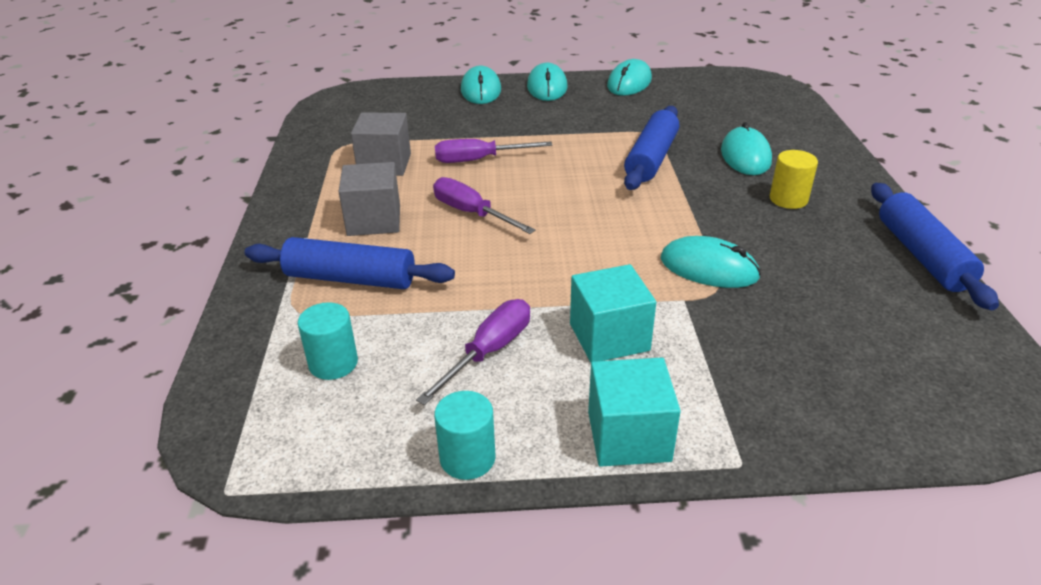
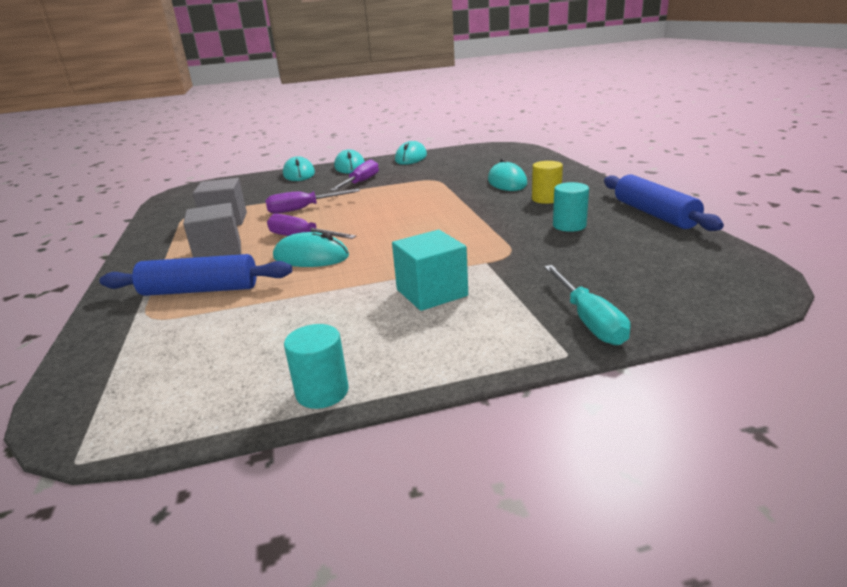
camera: 10 degrees left, 10 degrees down
turquoise cylinder [298,302,358,380] -> turquoise cylinder moved to [553,182,589,232]
purple screwdriver [416,299,530,405] -> purple screwdriver moved to [330,159,379,191]
turquoise cube [588,358,681,467] -> none
blue rolling pin [624,106,679,190] -> none
turquoise mouse [660,236,761,288] -> turquoise mouse moved to [273,232,349,267]
none -> turquoise screwdriver [544,265,631,345]

